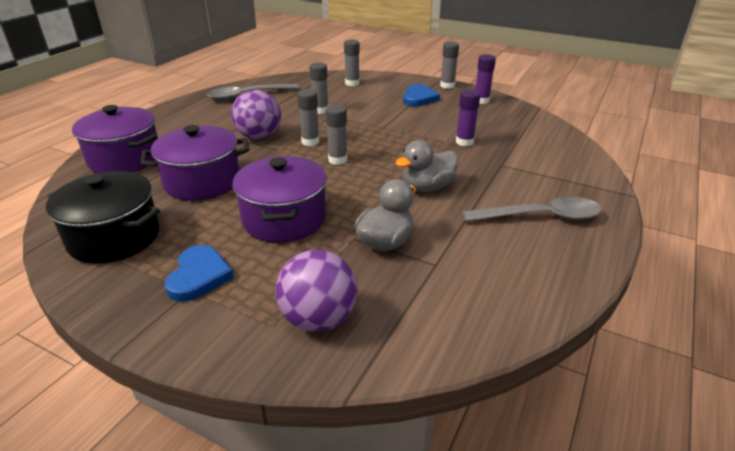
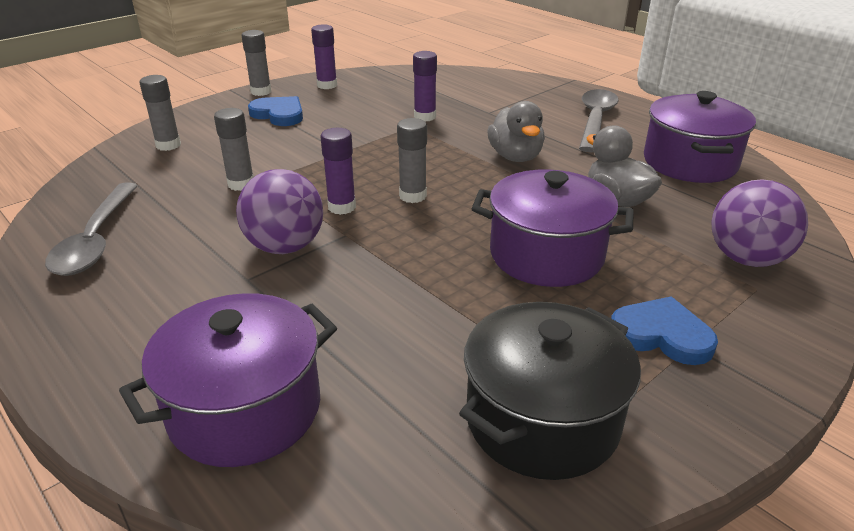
camera: 70 degrees left, 0 degrees up
purple pot [141,125,249,201] -> purple pot moved to [644,91,756,183]
grey glue stick [297,89,319,146] -> purple glue stick [321,128,356,215]

